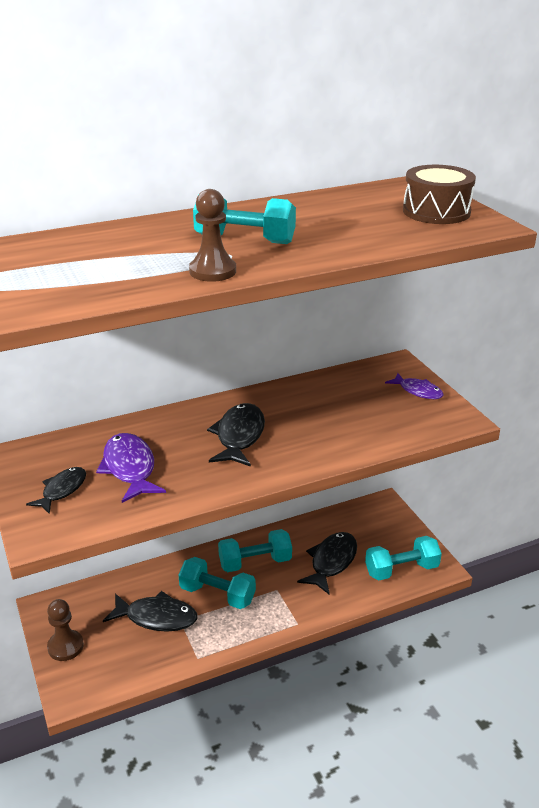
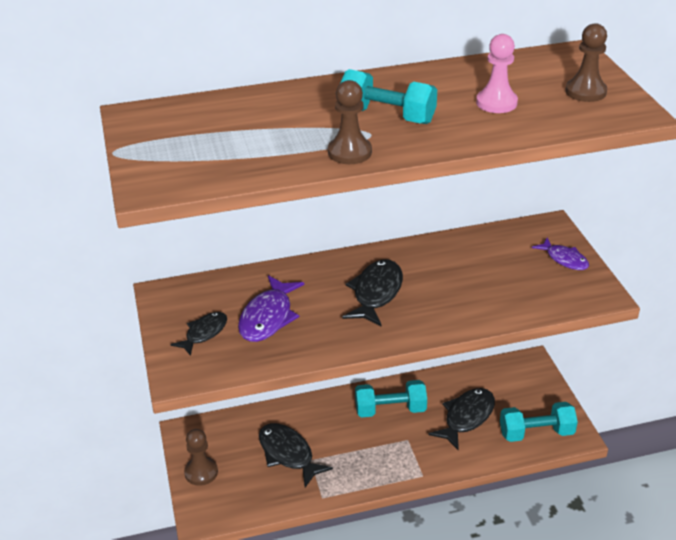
camera: 10 degrees right, 5 degrees up
purple fish [96,433,166,503] -> purple fish turned 150 degrees counterclockwise [238,275,304,342]
black fish [103,591,198,632] -> black fish turned 150 degrees counterclockwise [259,423,333,487]
turquoise dumbbell [178,557,256,609] -> none
brown drum [403,165,476,224] -> brown pawn [565,23,607,102]
none -> pink pawn [476,34,518,113]

